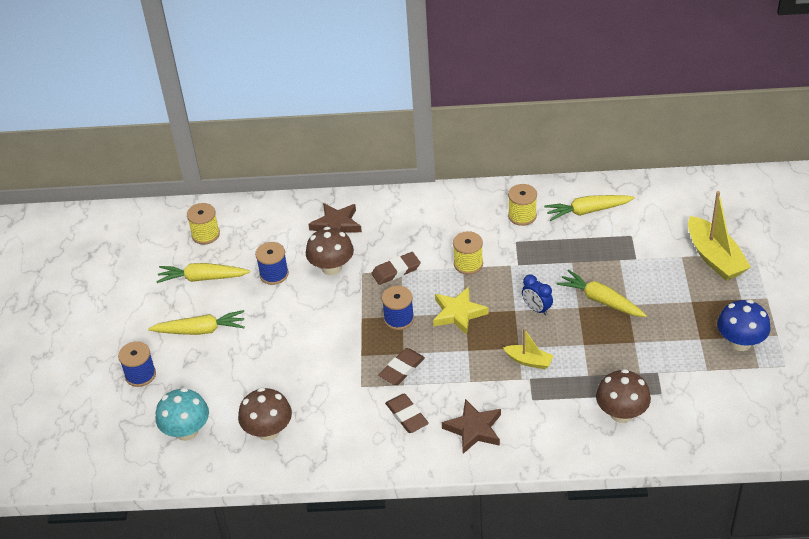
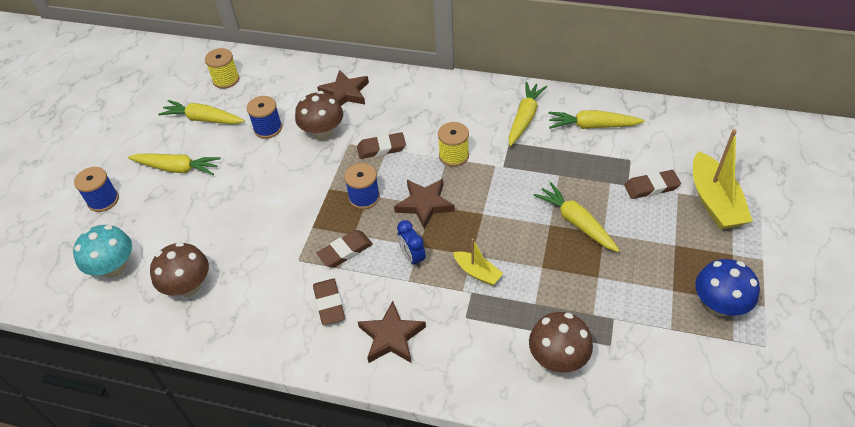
camera: 15 degrees right, 5 degrees up
yellow star [433,287,489,335] -> brown star [394,179,455,229]
yellow spool [508,184,537,226] -> yellow carrot [508,82,547,146]
blue clock [522,275,553,316] -> blue clock moved to [397,220,426,268]
none -> brown eraser [624,170,681,199]

